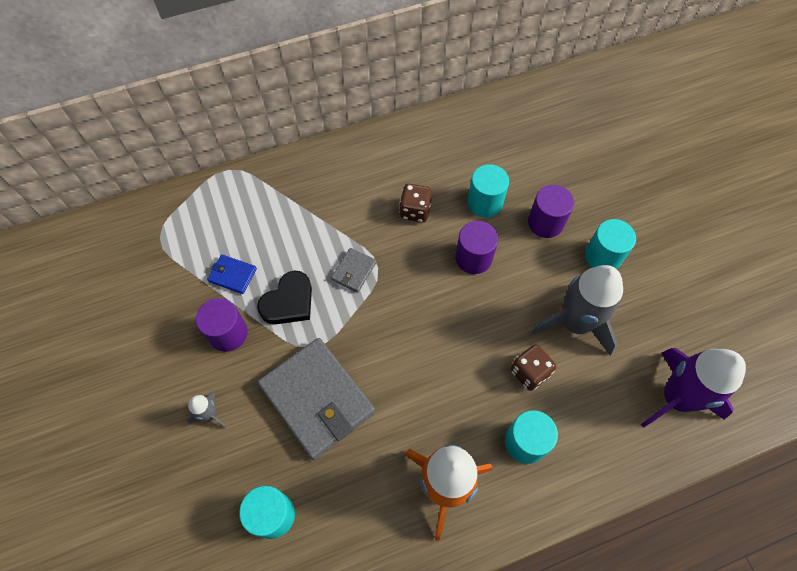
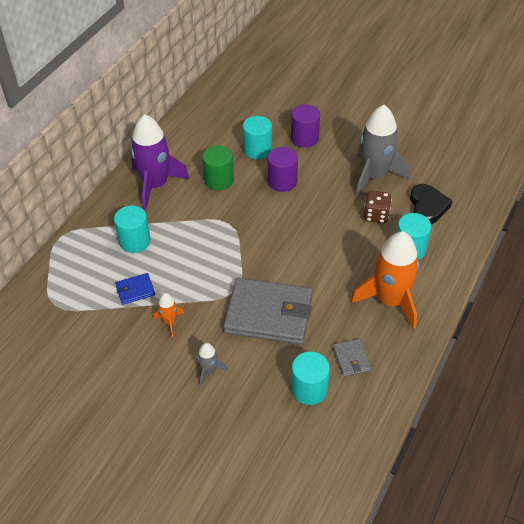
camera: 40 degrees left, 15 degrees down
purple cylinder [196,298,248,352] -> orange rocket [153,293,184,337]
black heart [257,270,312,325] -> black heart moved to [410,184,453,224]
grey wallet [331,248,376,293] -> grey wallet moved to [333,339,371,377]
brown dice [399,184,432,222] -> green cylinder [202,146,234,190]
turquoise cylinder [585,219,636,269] -> turquoise cylinder moved to [114,205,151,253]
purple rocket [641,348,746,428] -> purple rocket moved to [131,114,190,210]

